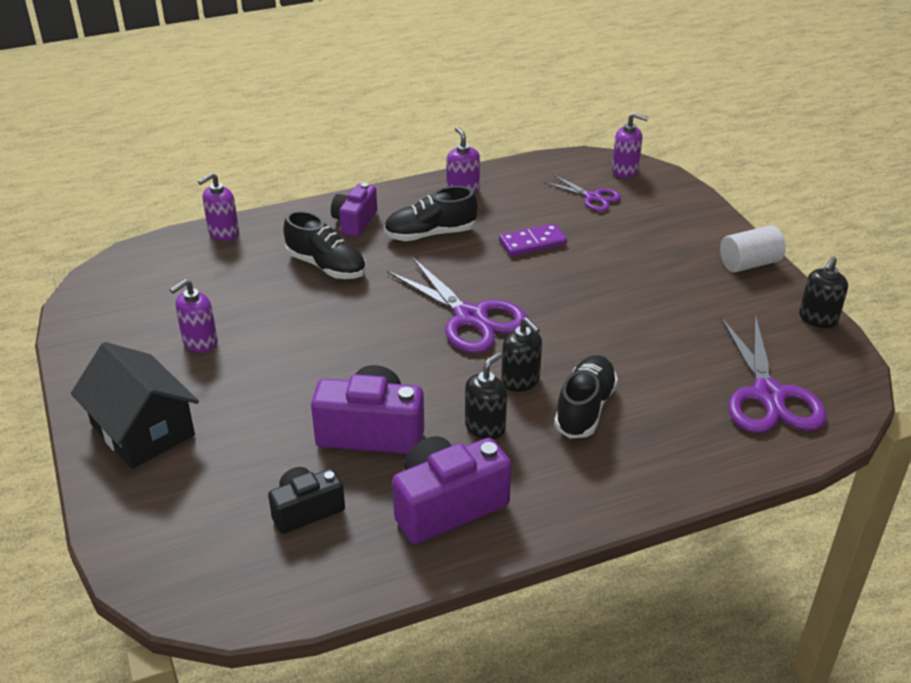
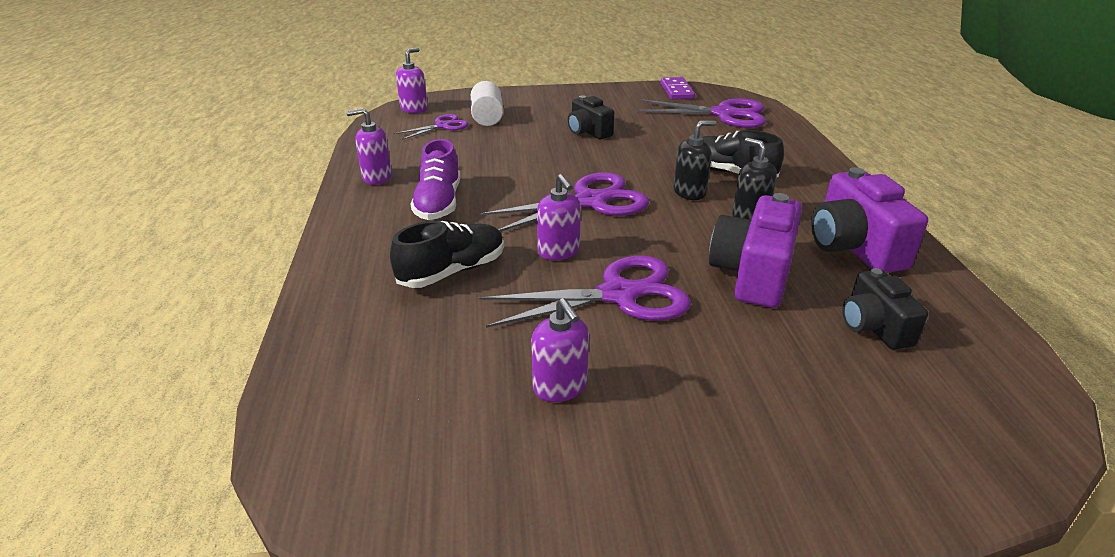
camera: 75 degrees left, 5 degrees down
black house [71,342,199,469] -> none
purple soap dispenser [198,173,239,241] -> purple soap dispenser moved to [537,174,581,260]
purple camera [331,183,377,237] -> none
black shoe [384,186,478,241] -> purple shoe [411,139,460,220]
purple domino [499,223,567,256] -> purple domino moved to [661,77,695,100]
white cylinder [720,225,786,272] -> white cylinder moved to [471,81,503,126]
black soap dispenser [799,256,848,328] -> none
none -> purple scissors [479,255,691,328]
none -> black camera [568,95,614,139]

